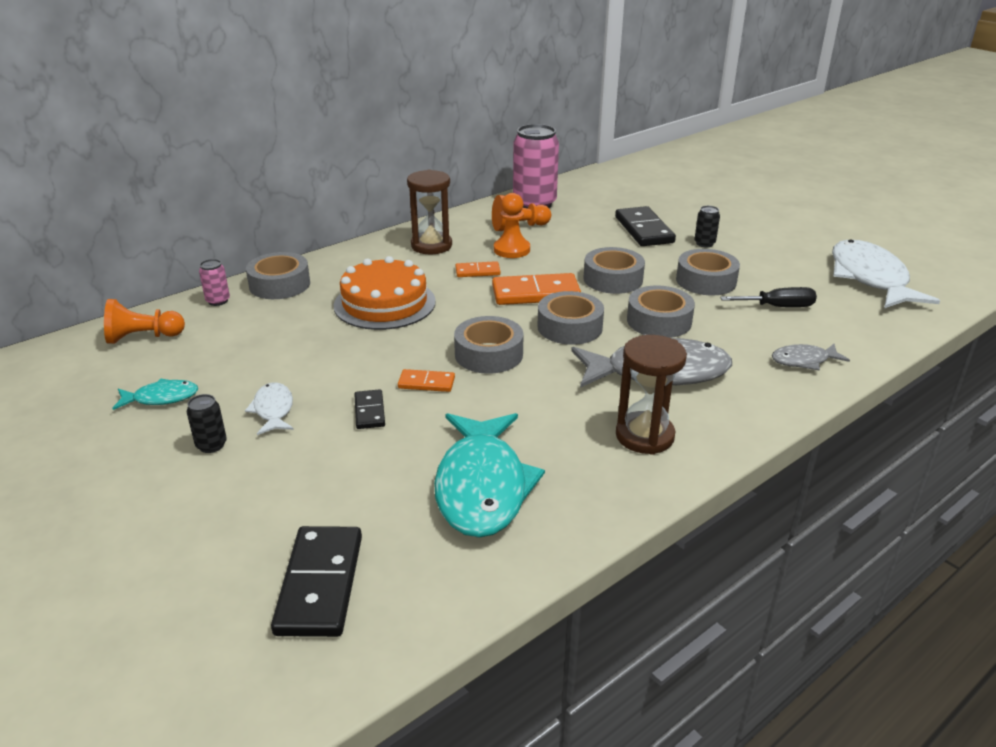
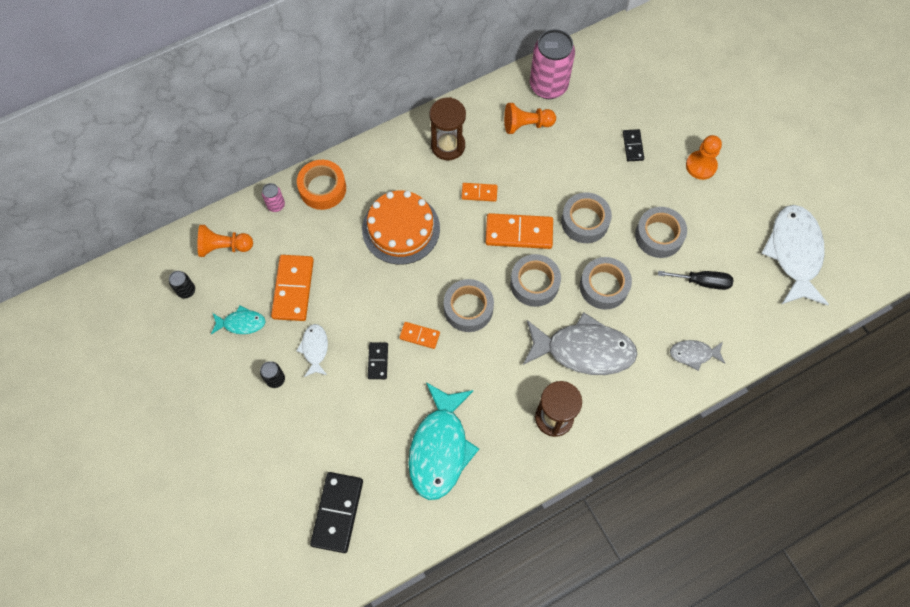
camera: 10 degrees right, 35 degrees up
grey tape [246,252,310,299] -> orange tape [297,160,346,210]
orange pawn [494,193,530,258] -> orange pawn moved to [686,135,722,180]
black domino [615,206,676,246] -> black domino [623,129,644,161], size x0.54
black can [694,206,720,247] -> black can moved to [169,271,195,299]
none -> orange domino [271,255,314,321]

